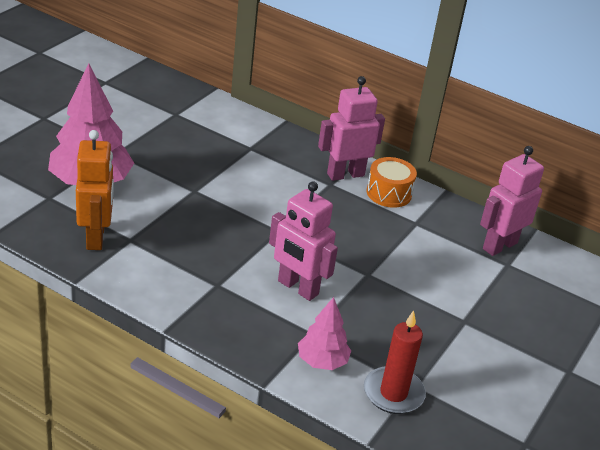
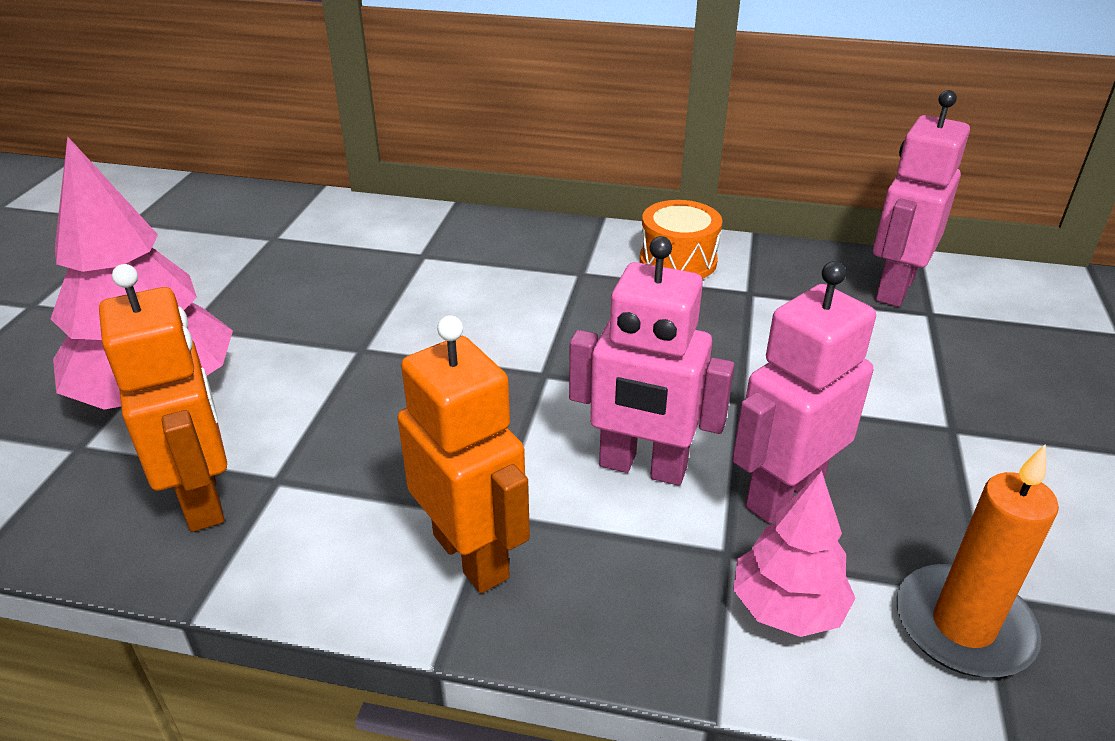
camera: 15 degrees left, 0 degrees up
pink robot [318,76,385,181] -> pink robot moved to [732,261,876,524]
red candle [364,310,426,414] -> orange candle [896,444,1059,677]
none -> orange robot [397,315,530,593]

